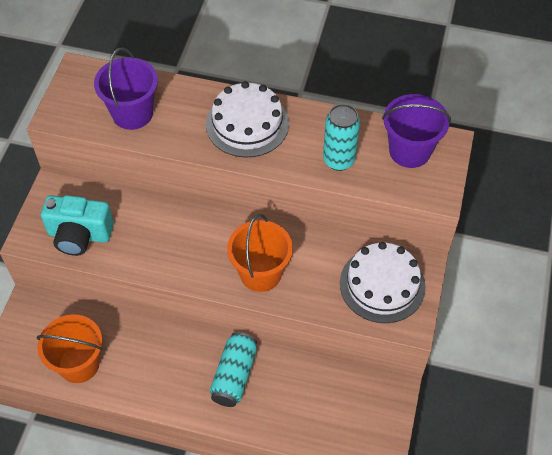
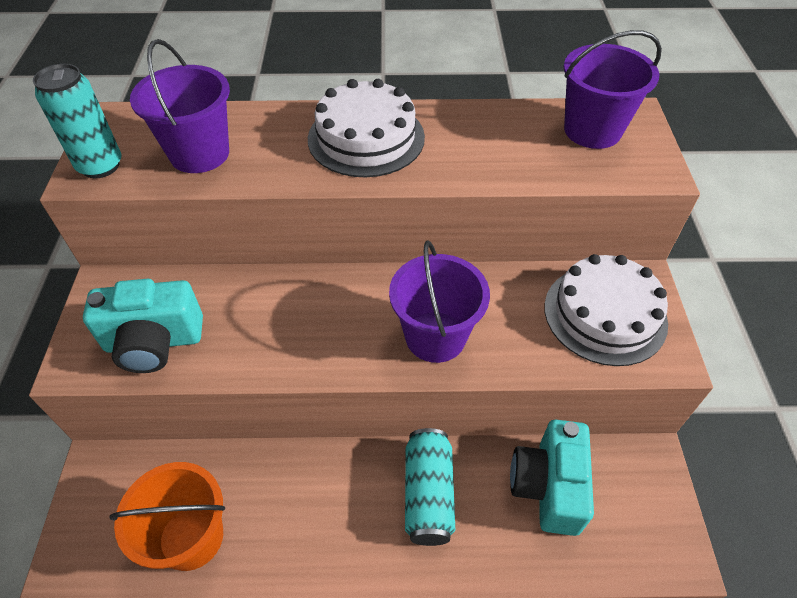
camera: 15 degrees left, 5 degrees down
orange bucket [227,214,293,292] -> purple bucket [389,240,490,363]
turquoise can [323,104,360,171] -> turquoise can moved to [33,64,121,178]
none -> turquoise camera [510,420,594,536]

